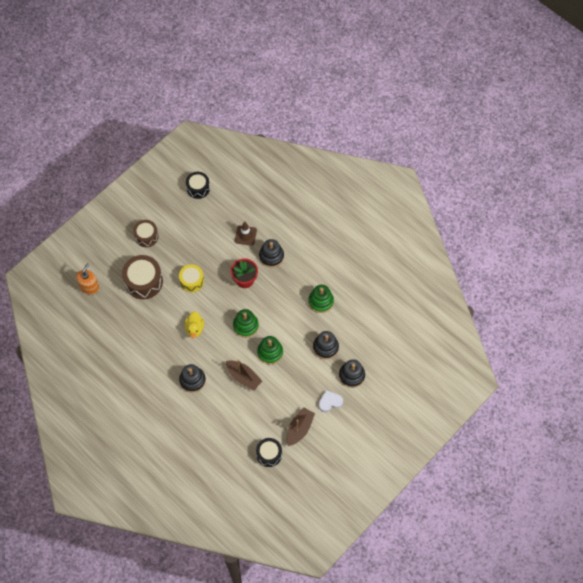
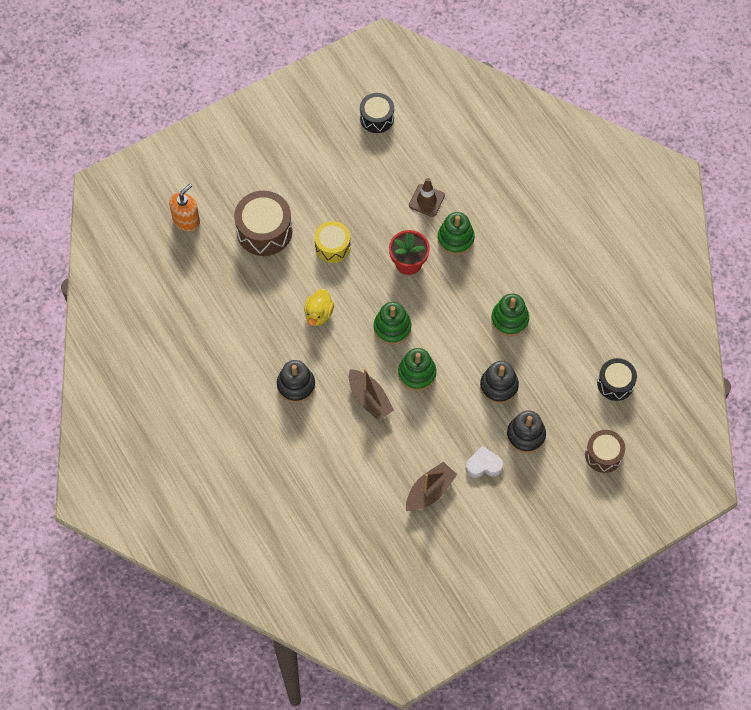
camera: 15 degrees right, 0 degrees up
brown drum [133,220,159,247] -> brown drum moved to [585,430,625,473]
black drum [256,438,282,467] -> black drum moved to [597,358,637,401]
black stacking toy [259,239,284,268] -> green stacking toy [437,212,475,255]

